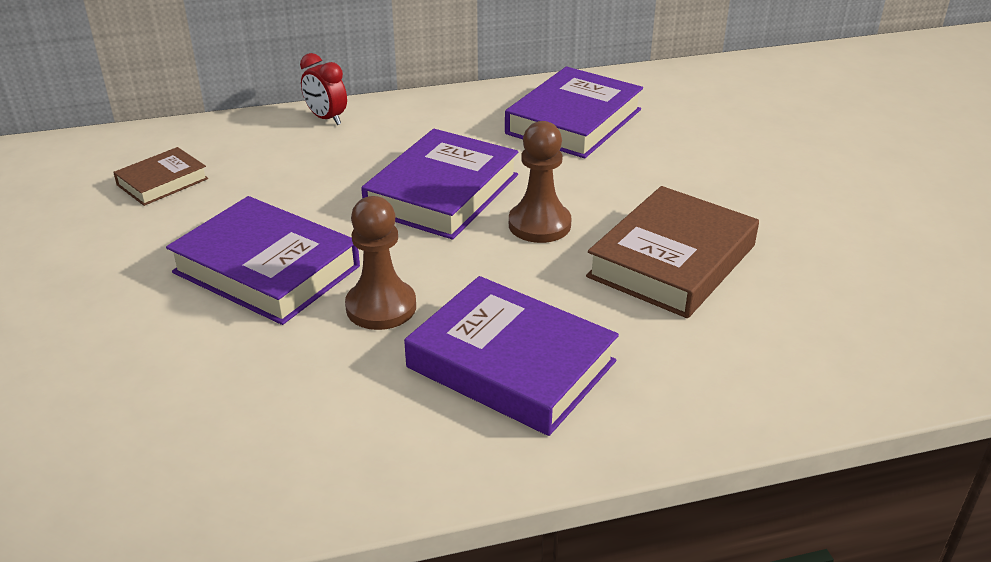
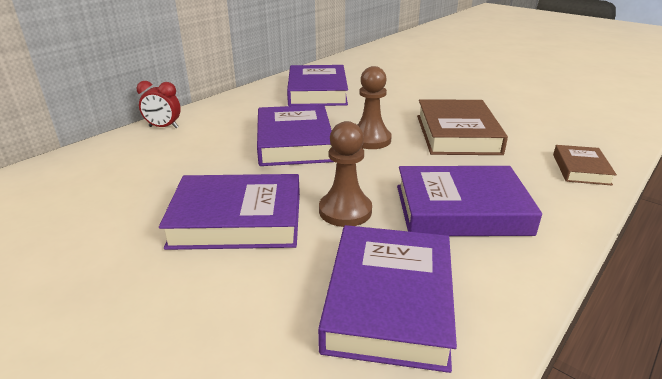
camera: 35 degrees left, 5 degrees down
brown book [113,147,208,206] -> brown book moved to [553,145,617,185]
none -> purple book [318,225,457,373]

